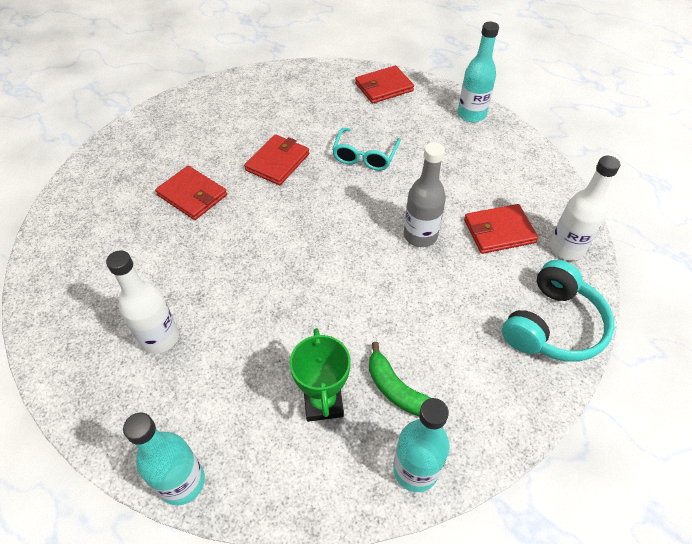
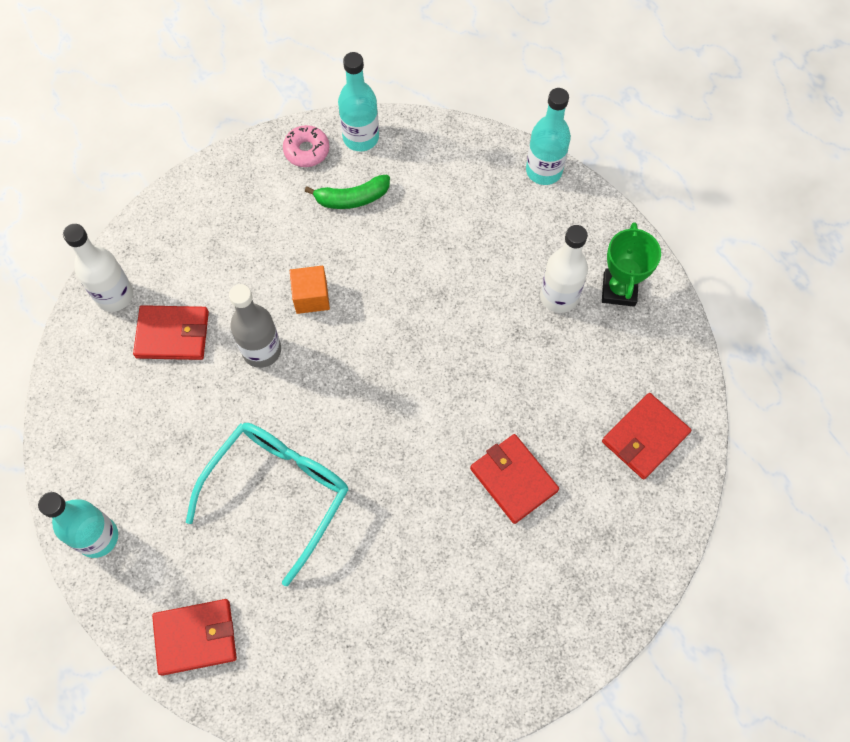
camera: 165 degrees left, 15 degrees up
red wallet [244,134,309,185] -> red wallet moved to [602,393,691,480]
green trophy [290,328,351,422] -> green trophy moved to [602,222,661,307]
turquoise glasses [332,128,401,171] -> turquoise glasses [186,423,348,586], size x1.59
green banana [369,342,430,416] -> green banana turned 105 degrees clockwise [305,174,390,209]
turquoise headphones [502,260,614,362] -> none
none -> pink donut [283,125,329,167]
none -> orange cube [290,266,330,314]

